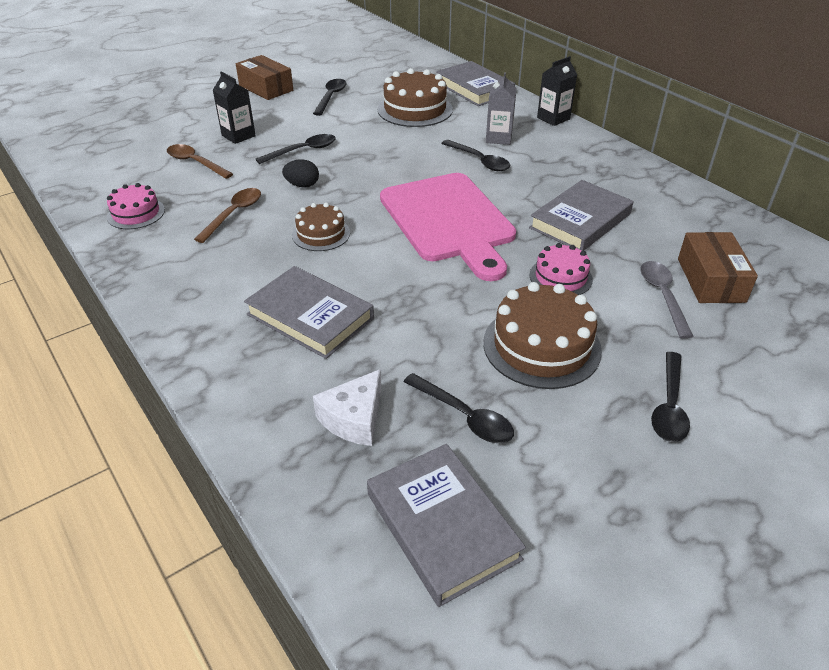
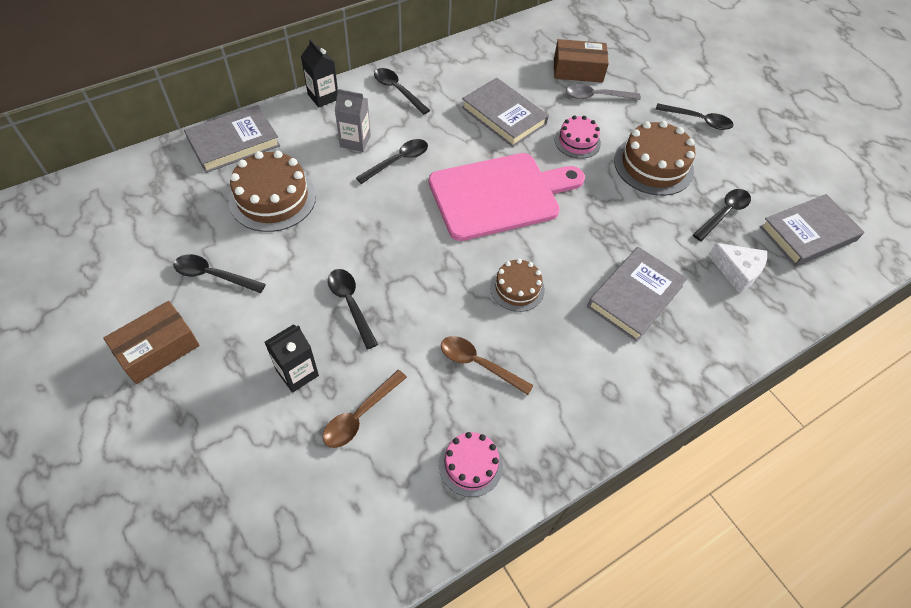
camera: 90 degrees left, 15 degrees up
black egg [282,159,319,188] -> none
none -> black spoon [374,68,430,115]

